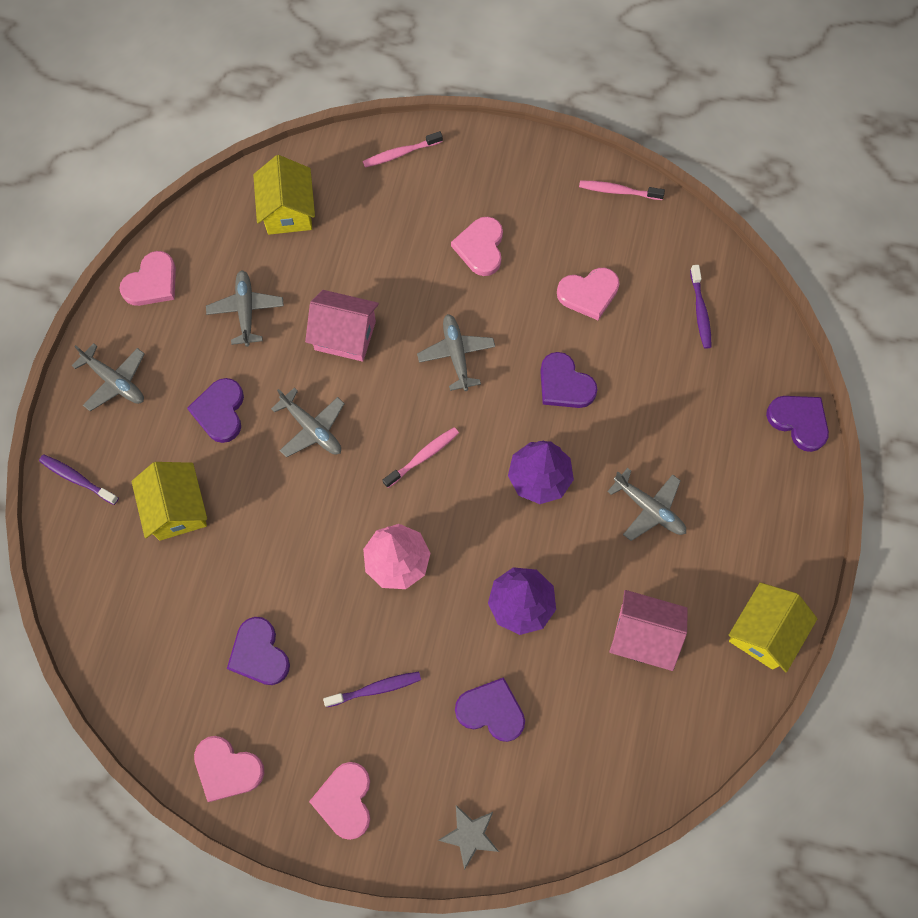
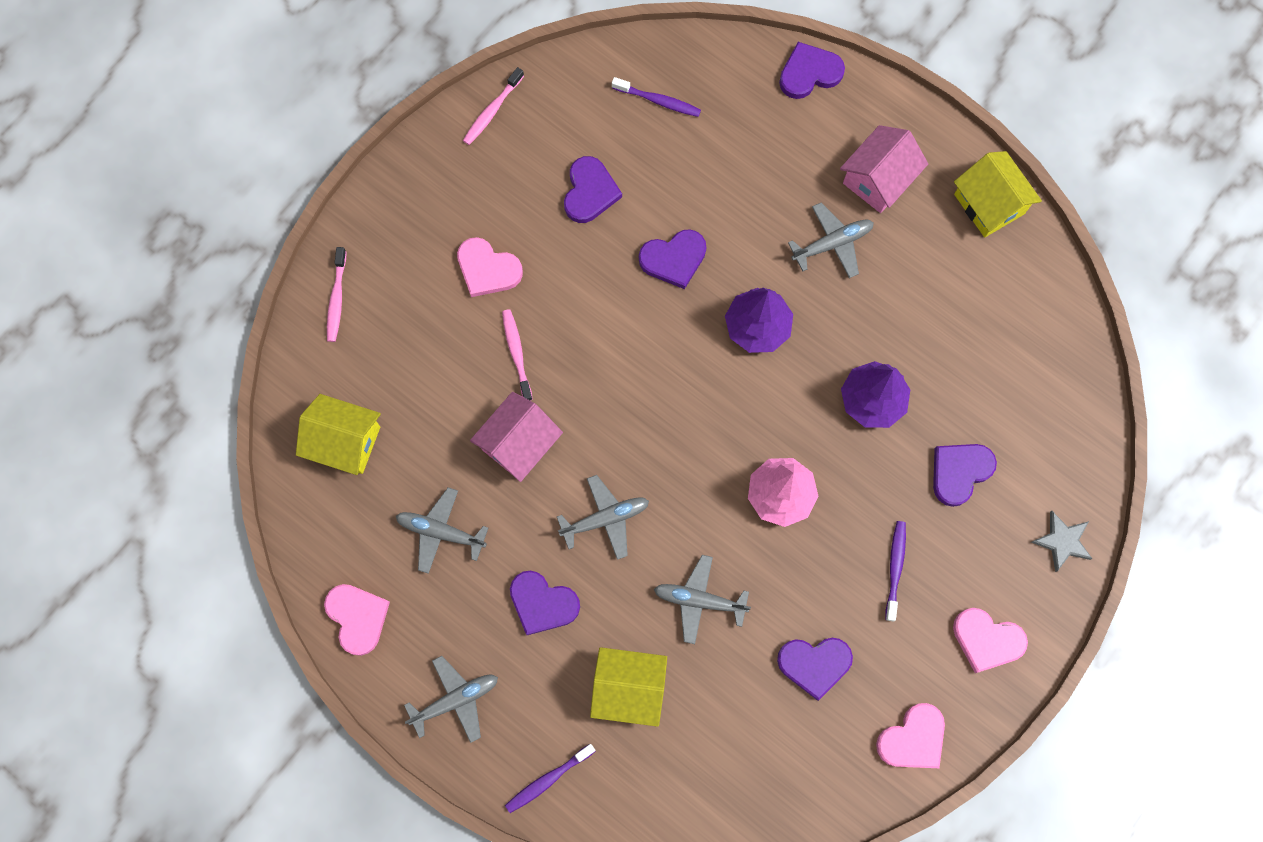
camera: 65 degrees left, 5 degrees up
pink toothbrush [382,427,459,488] -> pink toothbrush moved to [502,309,533,401]
grey plane [417,314,495,391] -> grey plane moved to [654,555,751,644]
pink heart [557,268,619,320] -> purple heart [564,156,622,223]
pink house [609,590,688,671] -> pink house moved to [840,125,928,213]

